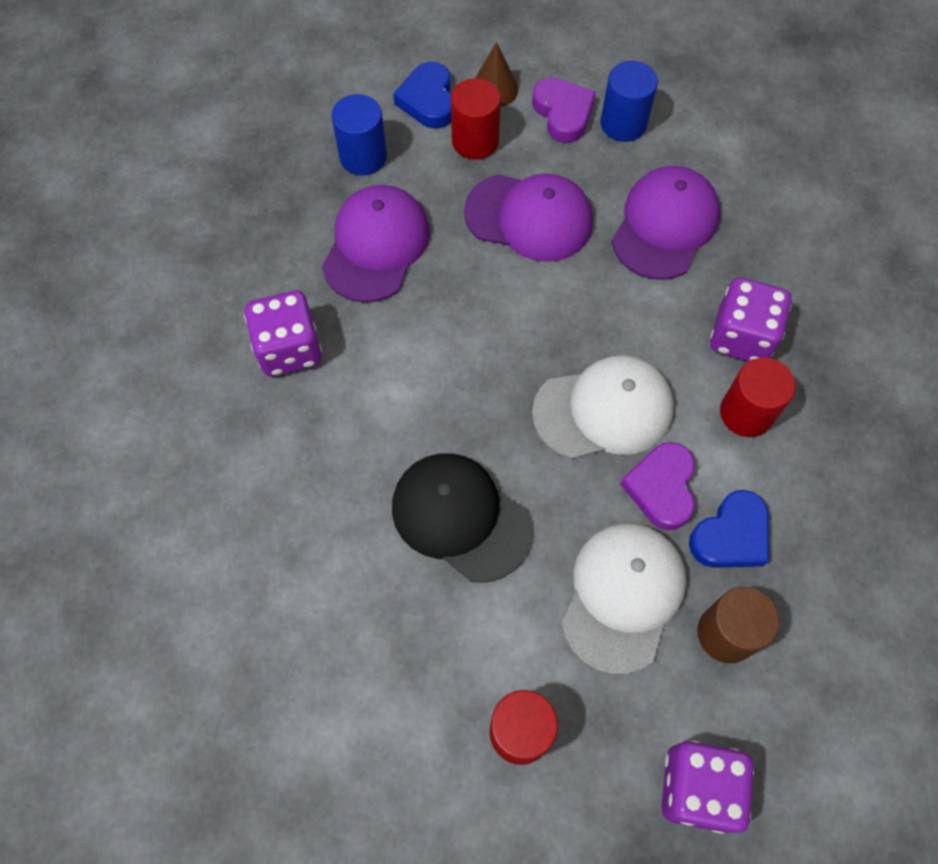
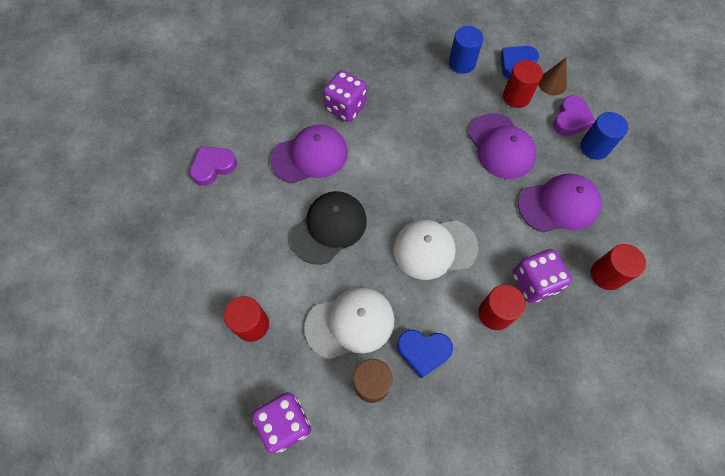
camera: 50 degrees right, 0 degrees up
purple cap [322,185,430,303] -> purple cap moved to [270,125,348,183]
black cap [392,453,532,583] -> black cap turned 45 degrees clockwise [290,191,367,265]
white cap [532,355,674,459] -> white cap turned 135 degrees clockwise [393,220,479,280]
purple heart [620,442,695,530] -> purple heart moved to [190,146,237,186]
none -> red cylinder [591,244,646,290]

